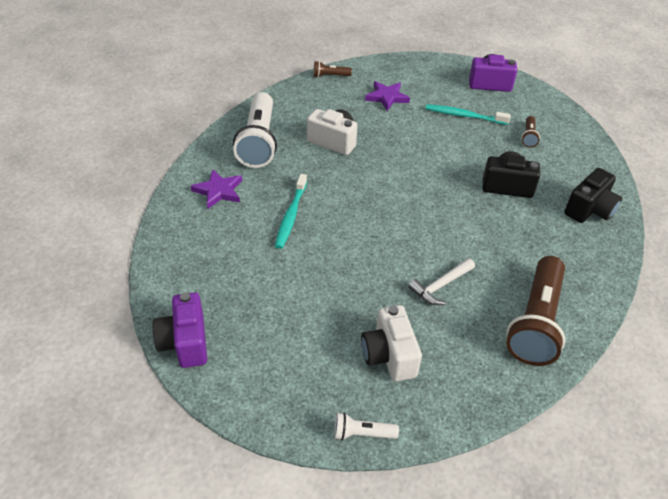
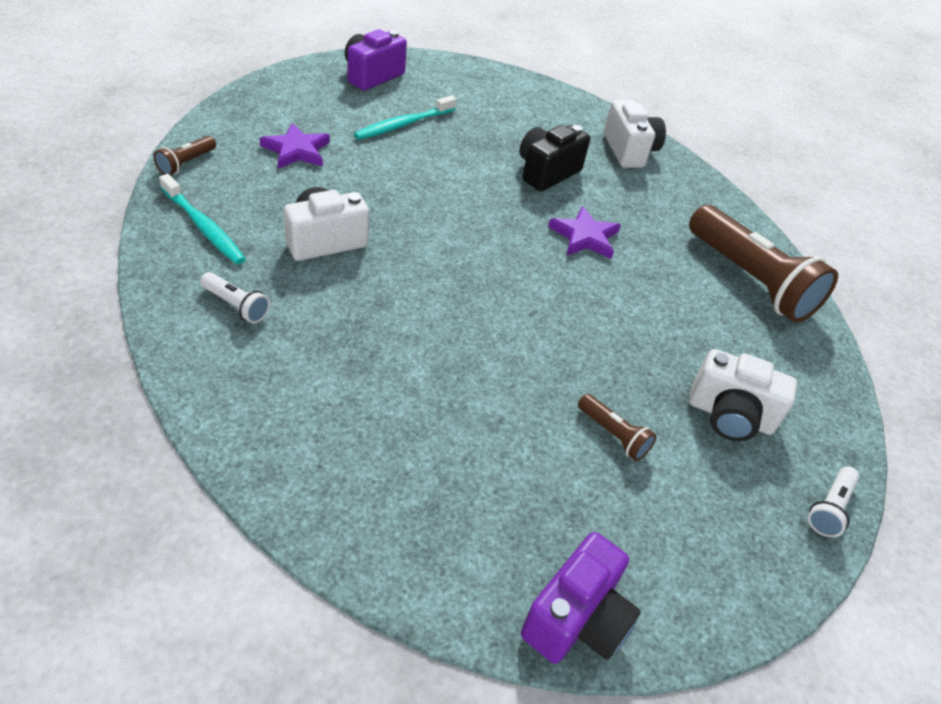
camera: 60 degrees left, 0 degrees up
purple camera [152,292,207,368] -> purple camera turned 75 degrees counterclockwise [521,532,641,664]
purple star [191,169,242,209] -> purple star moved to [548,206,621,259]
white flashlight [233,92,277,168] -> white flashlight [200,272,270,324], size x0.44
turquoise toothbrush [275,174,307,249] -> turquoise toothbrush moved to [159,174,246,265]
white hammer [408,258,475,305] -> none
brown flashlight [521,116,540,148] -> brown flashlight moved to [578,394,657,461]
black camera [564,168,622,223] -> white camera [604,100,666,168]

